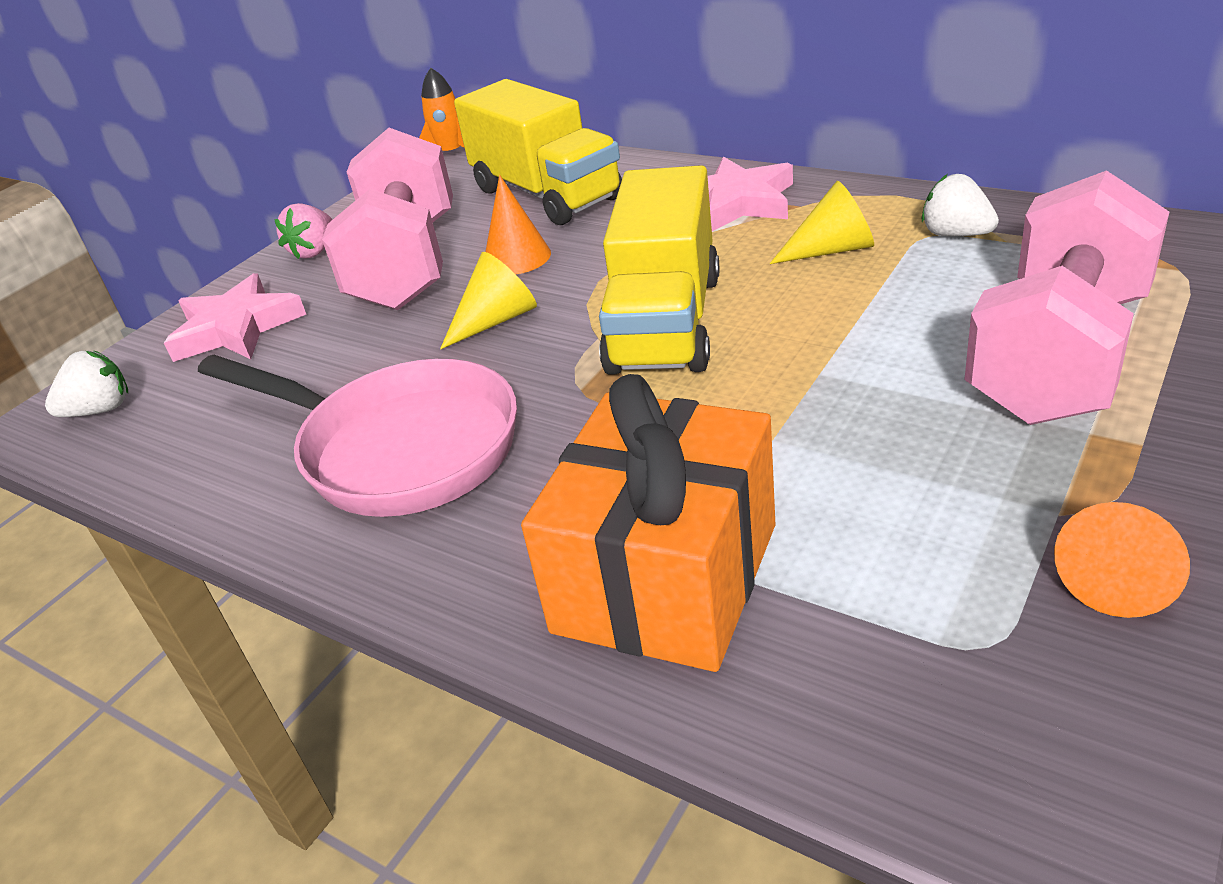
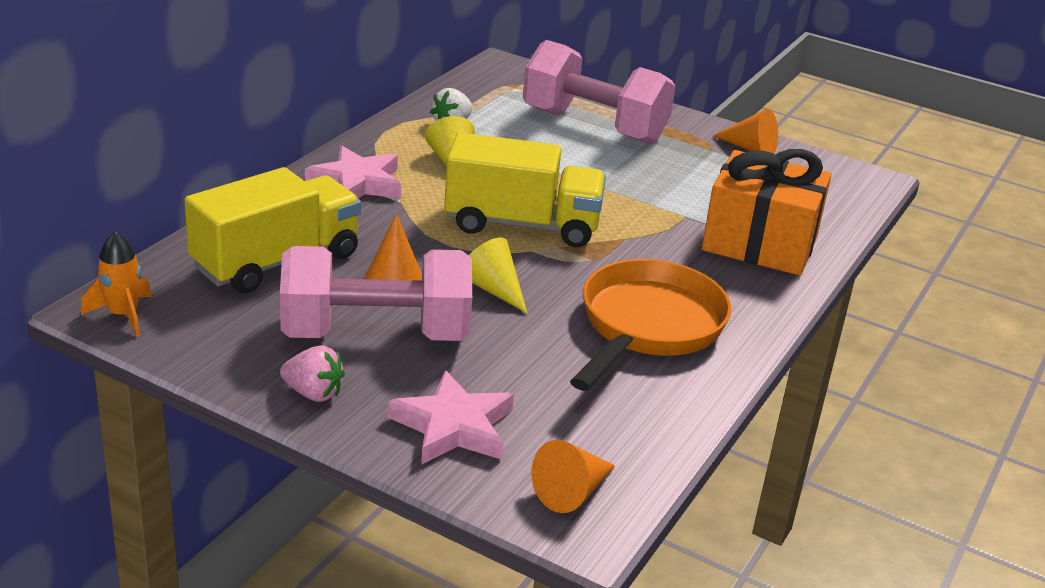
camera: 100 degrees left, 5 degrees down
white strawberry [45,350,128,417] -> orange cone [531,440,615,513]
pink pan [198,355,517,517] -> orange pan [570,259,732,391]

